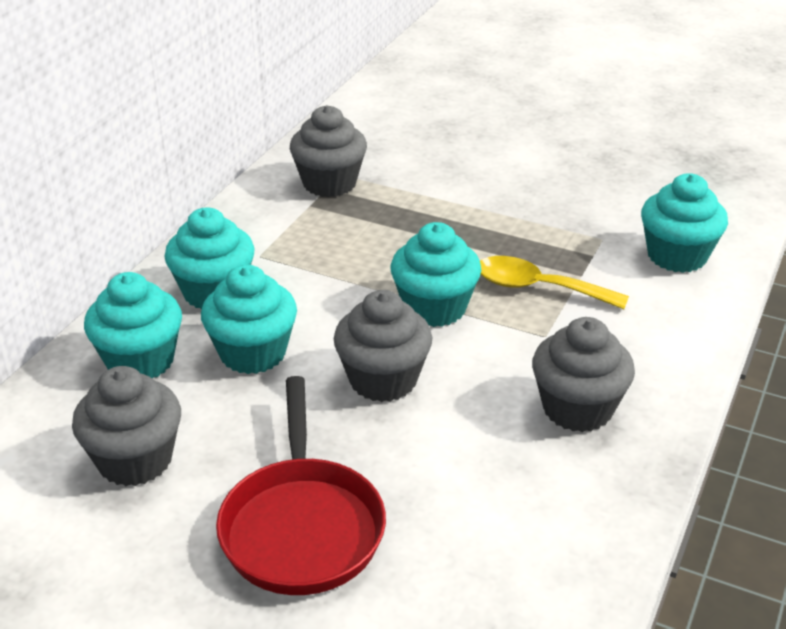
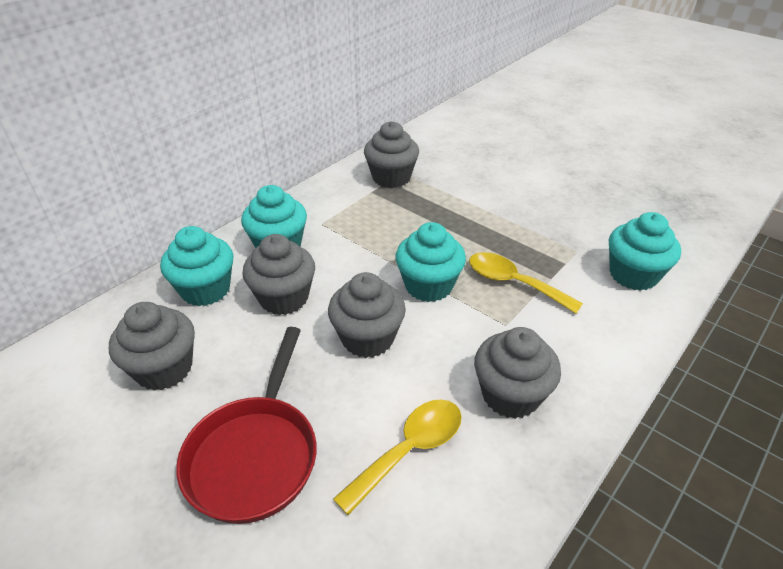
camera: 15 degrees right, 5 degrees up
turquoise cupcake [201,265,297,374] -> grey cupcake [242,234,315,315]
none -> yellow spoon [333,399,462,515]

